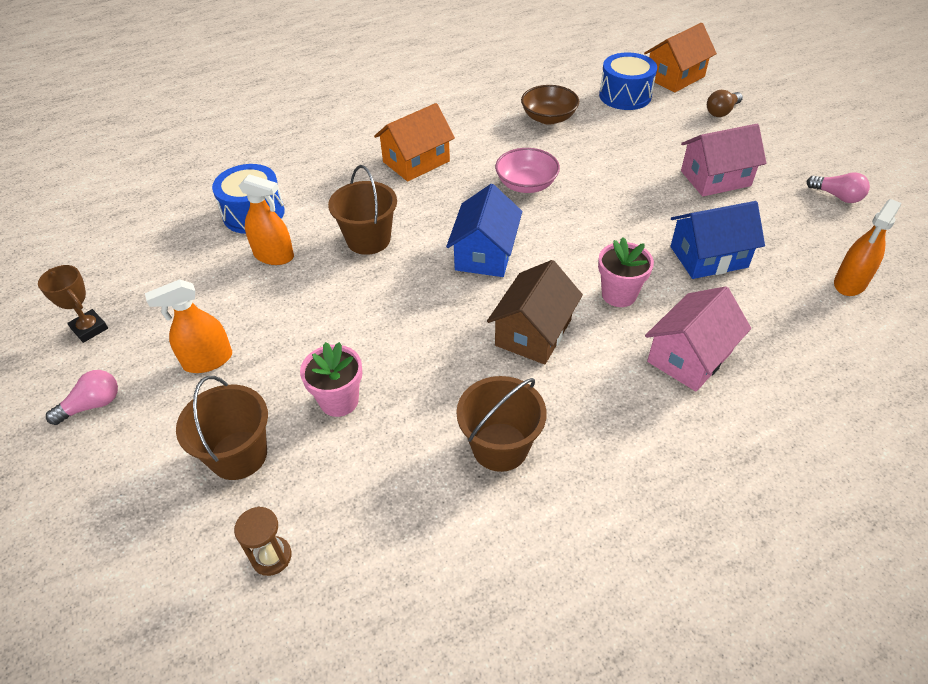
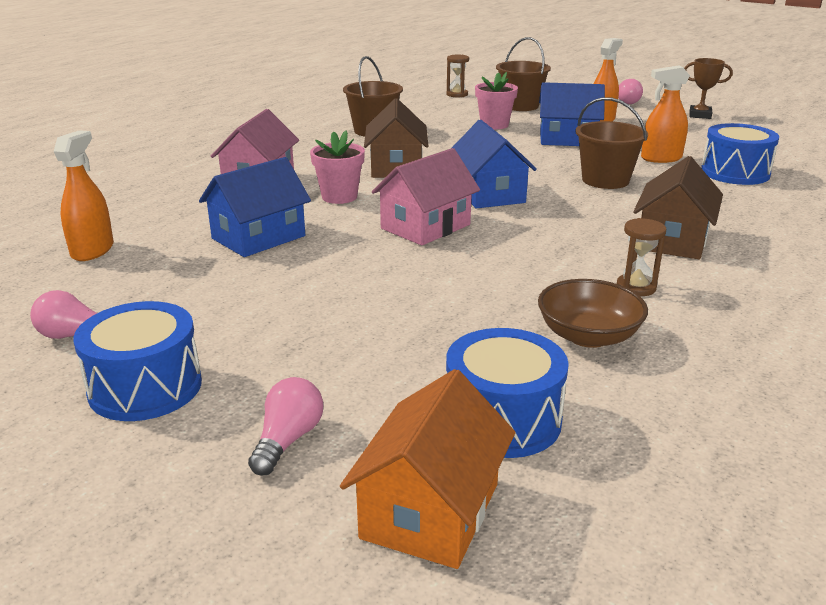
camera: 150 degrees right, 20 degrees down
orange house [374,103,455,181] -> brown house [633,156,723,260]
pink bowl [495,148,560,193] -> none
pink house [681,124,767,197] -> pink house moved to [372,148,480,245]
brown light bulb [707,90,743,117] -> pink light bulb [248,377,323,475]
none -> blue drum [73,301,202,421]
none -> blue house [539,82,605,146]
none -> brown hourglass [617,218,666,296]

